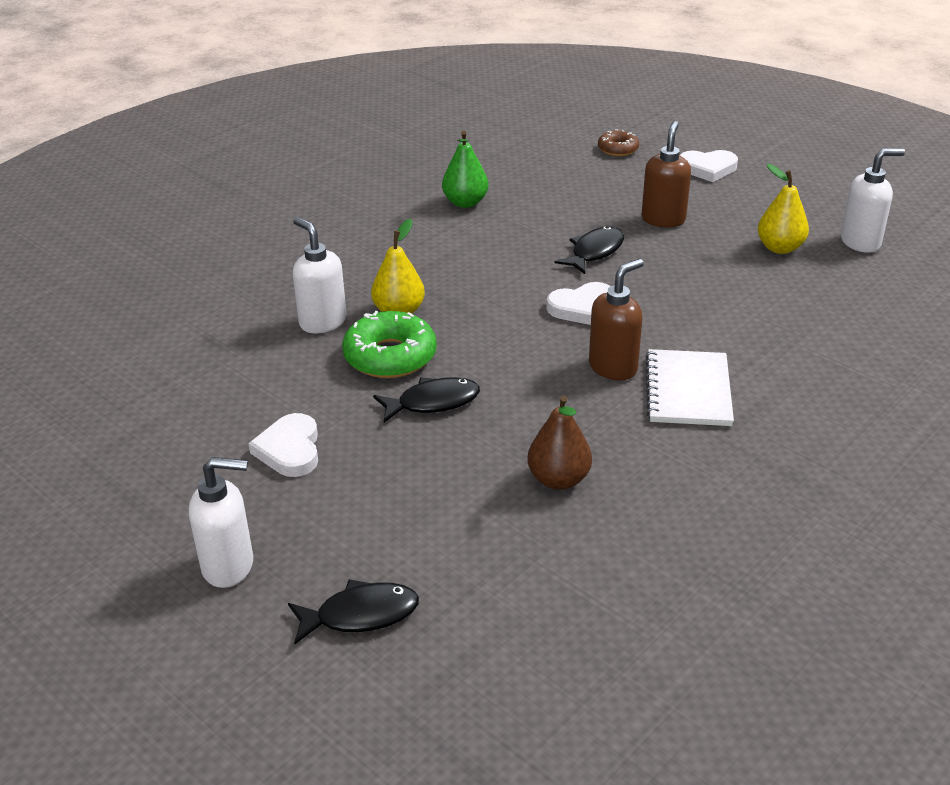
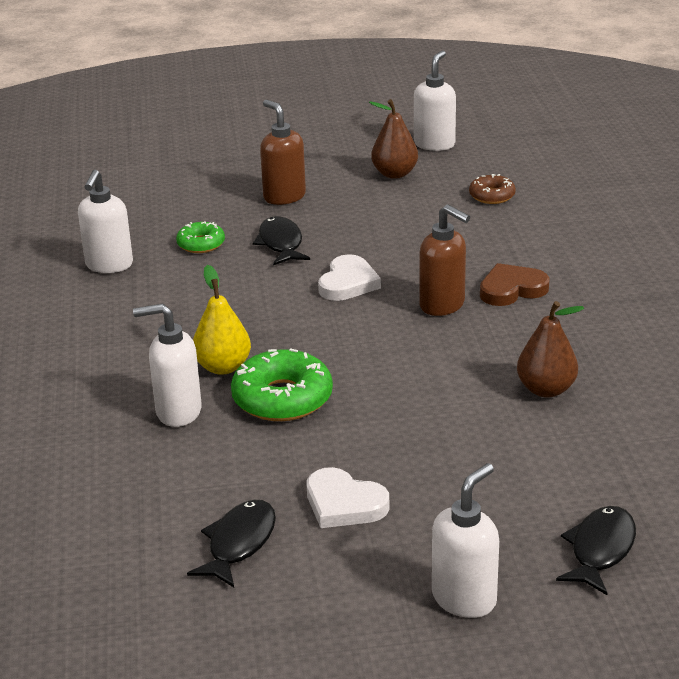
camera: 50 degrees left, 5 degrees down
black fish [373,377,480,423] -> black fish moved to [187,500,276,587]
green pear [442,131,488,208] -> white soap dispenser [78,169,133,273]
brown soap dispenser [589,259,644,380] -> brown soap dispenser turned 135 degrees clockwise [419,204,470,316]
brown donut [598,130,639,156] -> brown donut moved to [469,174,516,204]
white notebook [645,349,734,426] -> brown heart [480,263,550,306]
white heart [679,150,738,182] -> none
yellow pear [758,164,809,254] -> brown pear [369,99,418,179]
none -> green donut [176,221,225,253]

